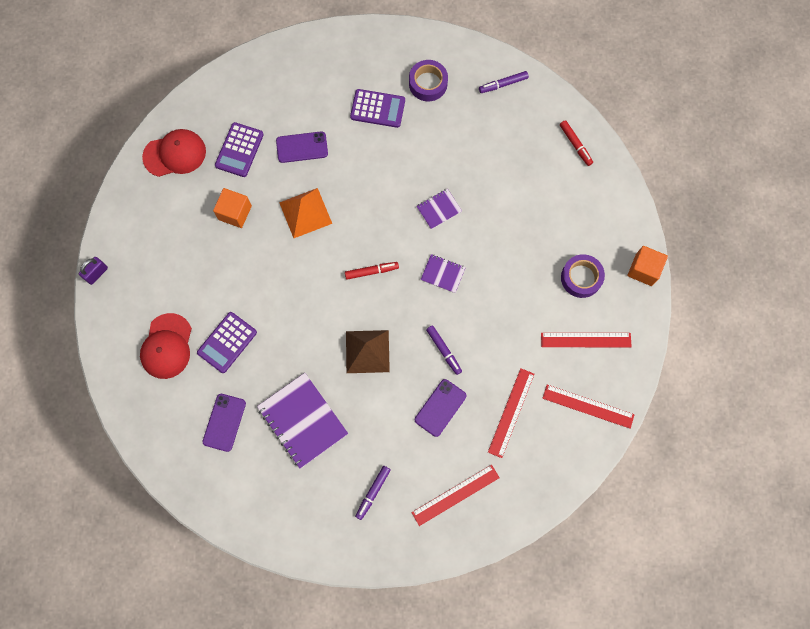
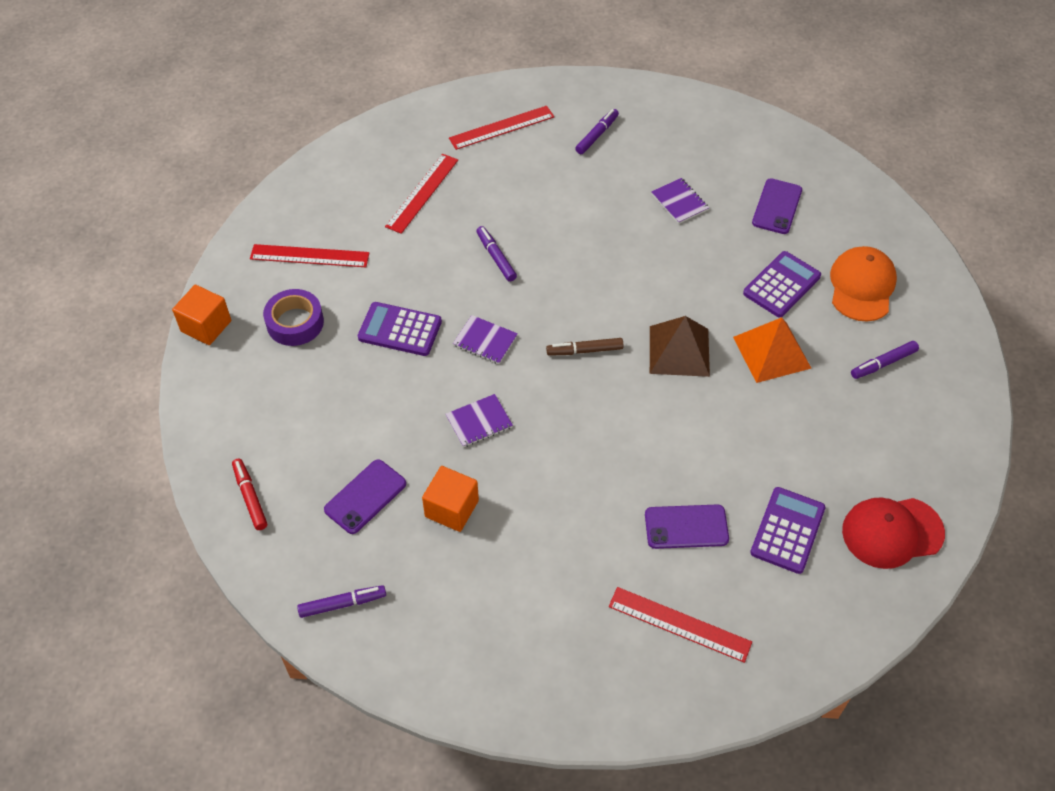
camera: 175 degrees left, 20 degrees down
purple padlock [79,257,108,285] -> none
red cap [140,313,192,379] -> orange cap [830,246,897,322]
orange cube [213,188,252,228] -> orange cube moved to [422,466,479,532]
purple notebook [257,373,348,469] -> purple notebook [651,178,709,224], size x0.51
orange pyramid [279,188,332,238] -> orange pyramid moved to [733,317,811,383]
red marker [345,262,399,280] -> brown marker [546,338,623,356]
brown pyramid [346,330,390,373] -> brown pyramid moved to [650,316,710,377]
purple calculator [350,89,405,128] -> purple calculator moved to [358,302,442,356]
purple tape [409,60,448,101] -> none
purple phone [415,379,467,437] -> purple phone moved to [324,459,406,534]
red ruler [542,385,635,429] -> red ruler moved to [609,587,752,663]
none -> purple marker [851,341,919,379]

